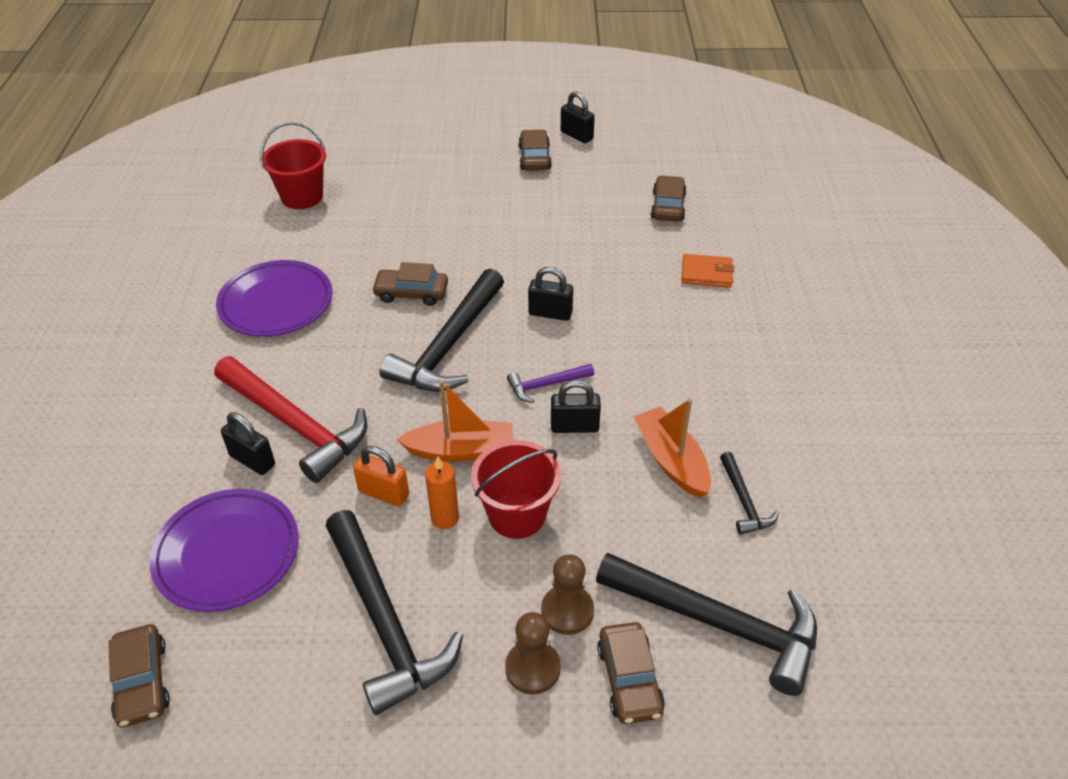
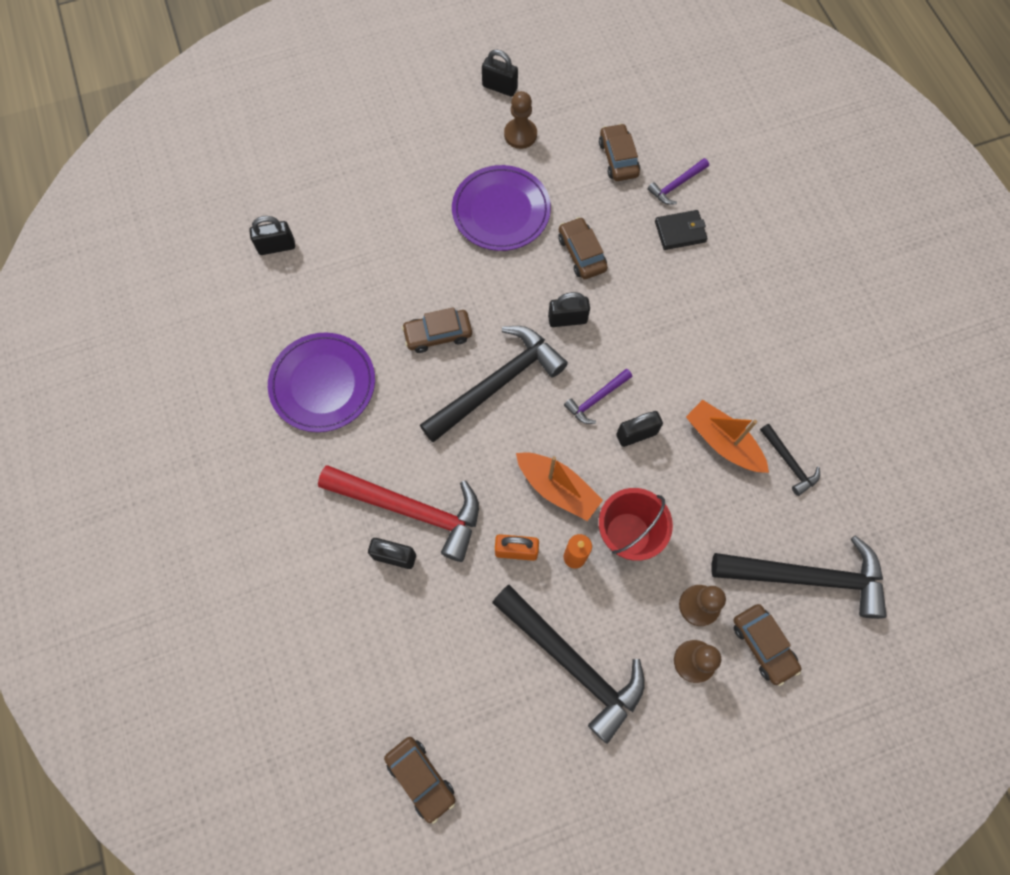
camera: 20 degrees left, 25 degrees up
purple plate [149,489,299,612] -> purple plate moved to [452,165,551,251]
red bucket [260,122,326,209] -> black padlock [249,216,295,255]
black hammer [379,269,504,392] -> black hammer turned 135 degrees counterclockwise [420,326,568,442]
orange boat [396,380,513,462] -> orange boat turned 60 degrees clockwise [516,452,603,521]
brown car [518,130,552,170] -> brown car moved to [558,217,608,279]
orange wallet [681,254,734,288] -> black wallet [655,210,708,250]
none -> brown pawn [504,91,537,149]
none -> purple hammer [647,158,709,205]

